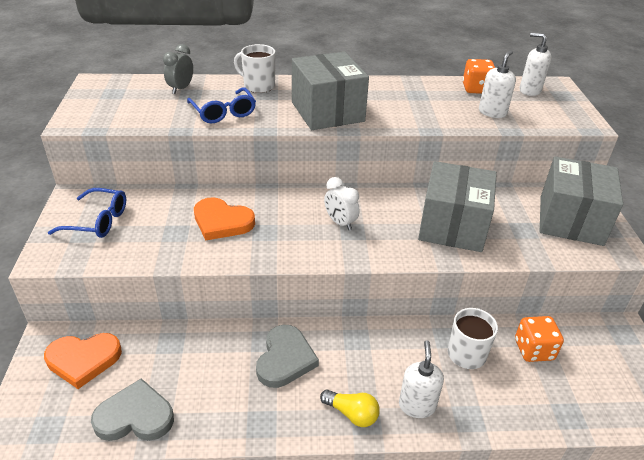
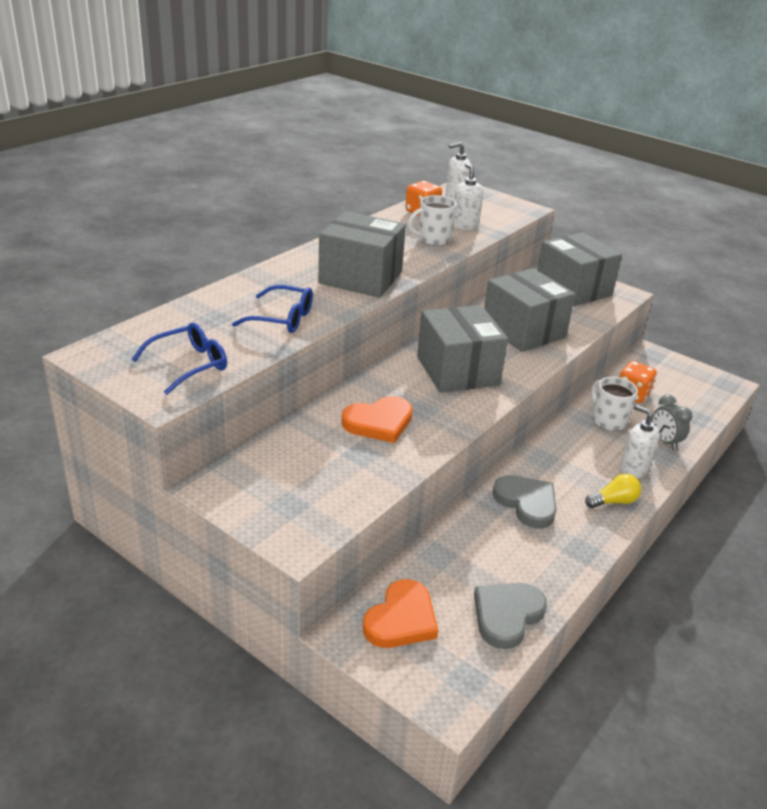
camera: 50 degrees left, 5 degrees down
blue glasses [48,188,126,238] -> blue glasses moved to [131,322,227,395]
grey clock [163,44,193,94] -> grey clock moved to [652,395,692,450]
white mug [234,44,275,93] -> white mug moved to [408,195,457,246]
white clock [324,177,360,230] -> grey box [417,305,508,393]

